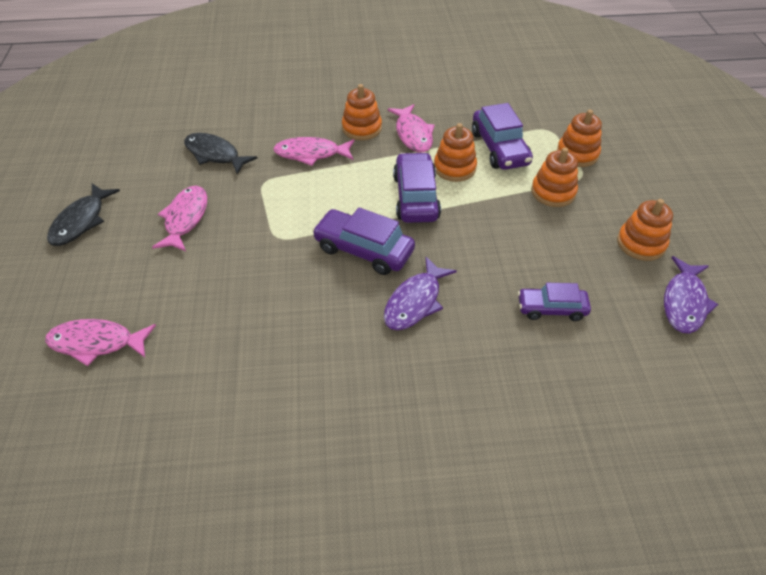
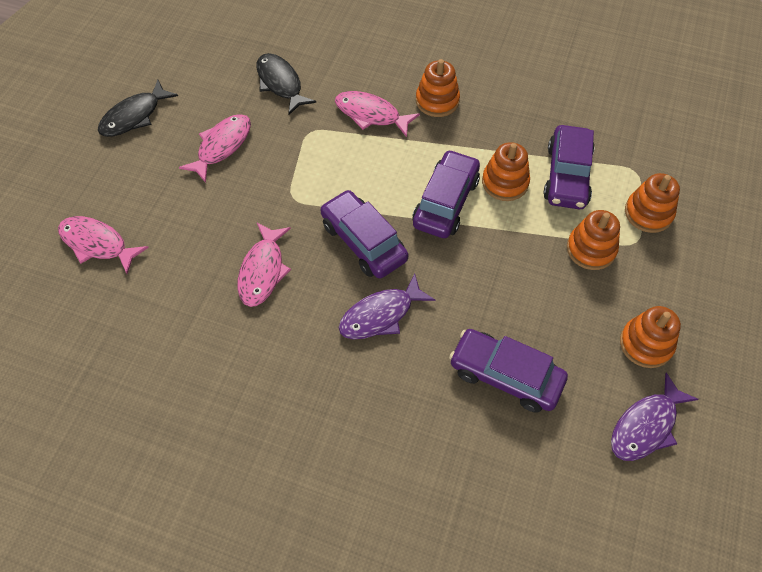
camera: 25 degrees right, 10 degrees up
pink fish [388,104,435,153] -> pink fish moved to [238,223,291,307]
purple car [518,283,591,321] -> purple car [449,329,568,413], size x1.55

